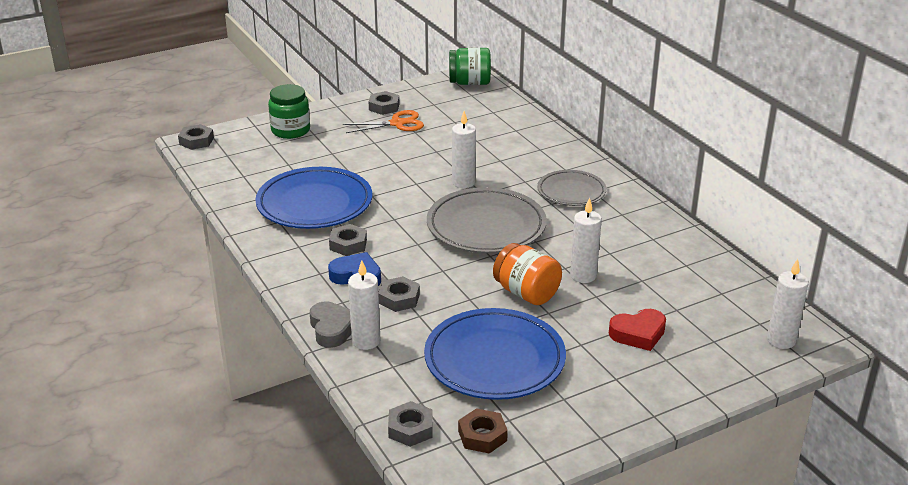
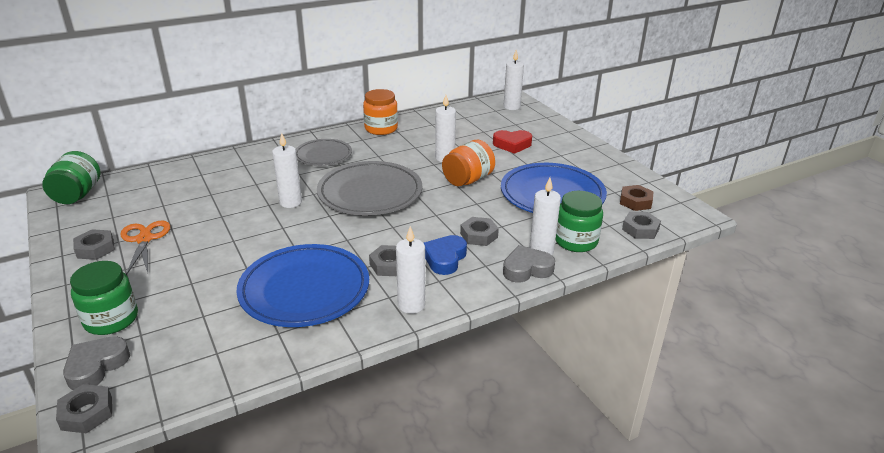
camera: 90 degrees left, 0 degrees up
red heart [609,309,666,351] -> red heart turned 105 degrees clockwise [493,130,532,154]
none -> grey heart [63,336,130,390]
none -> orange jar [363,89,398,135]
none -> white candle [396,226,425,314]
none -> green jar [556,191,603,252]

